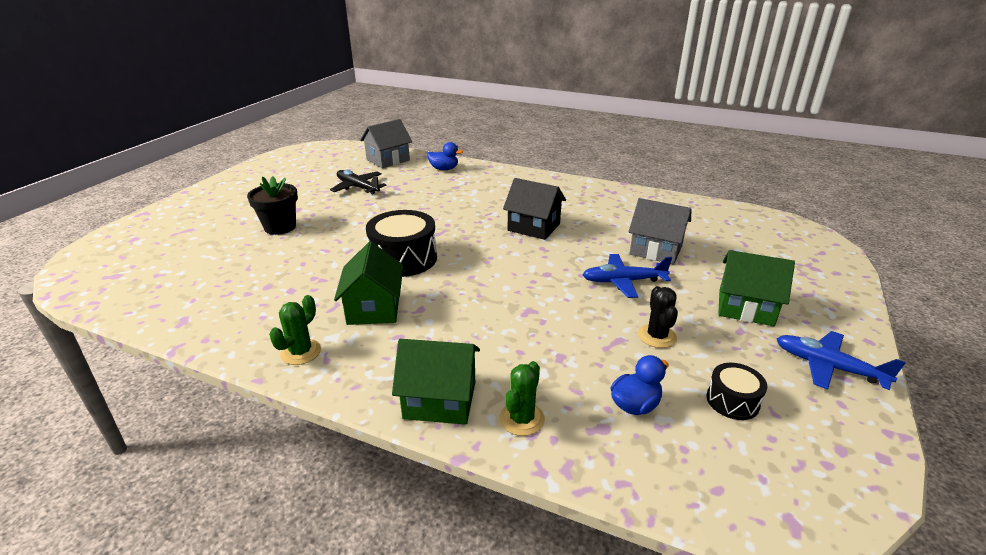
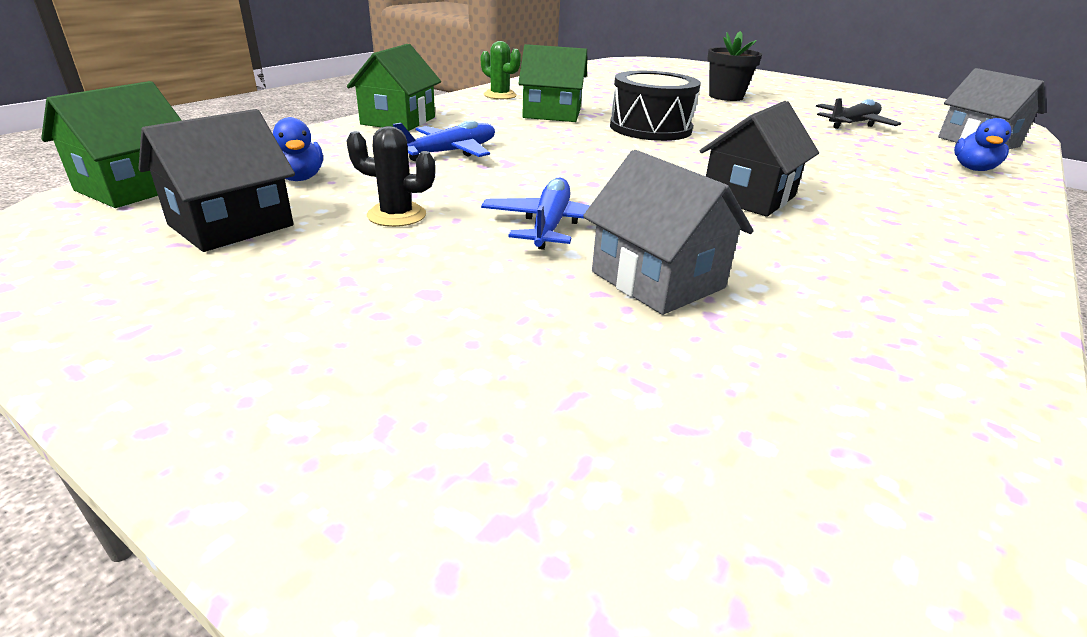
camera: 100 degrees right, 0 degrees up
green cactus [499,361,545,436] -> none
grey house [628,198,691,264] -> grey house turned 75 degrees counterclockwise [583,150,753,315]
black drum [706,363,767,420] -> black house [138,109,295,252]
green house [718,250,795,326] -> green house moved to [41,81,182,208]
blue plane [776,331,905,390] -> blue plane moved to [393,120,495,161]

